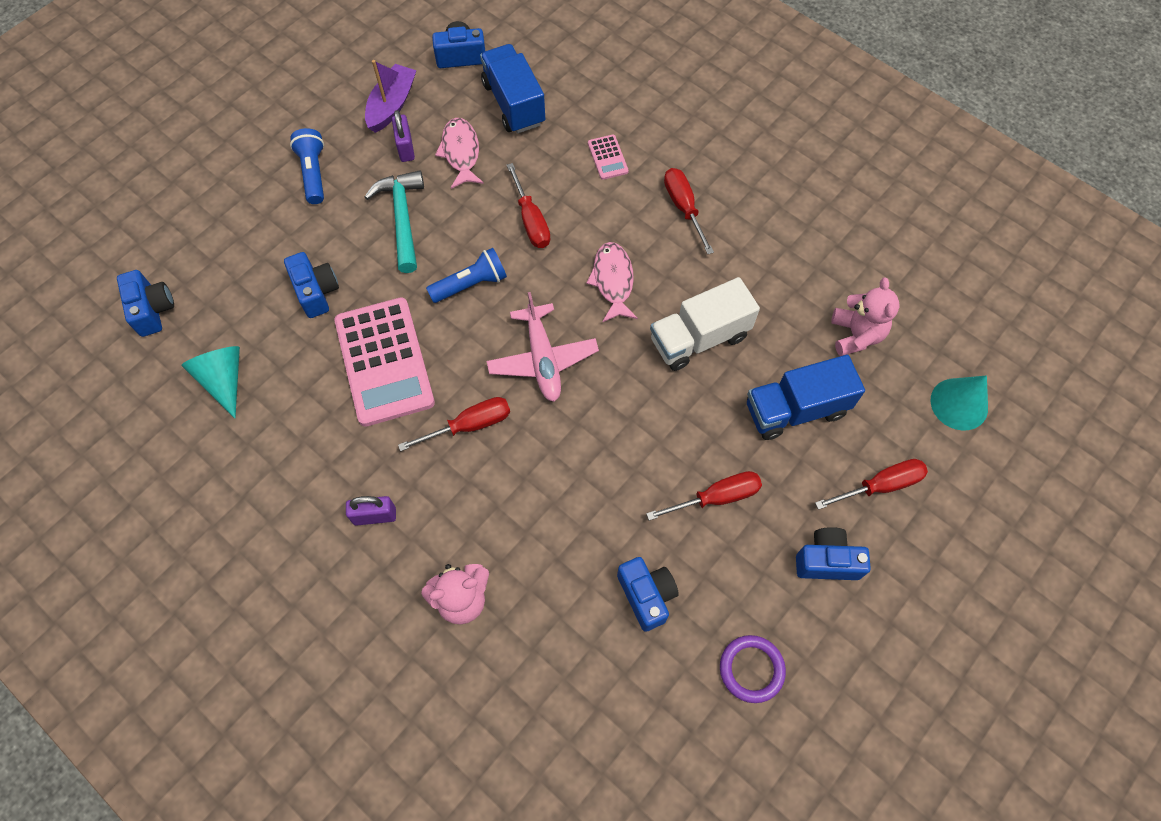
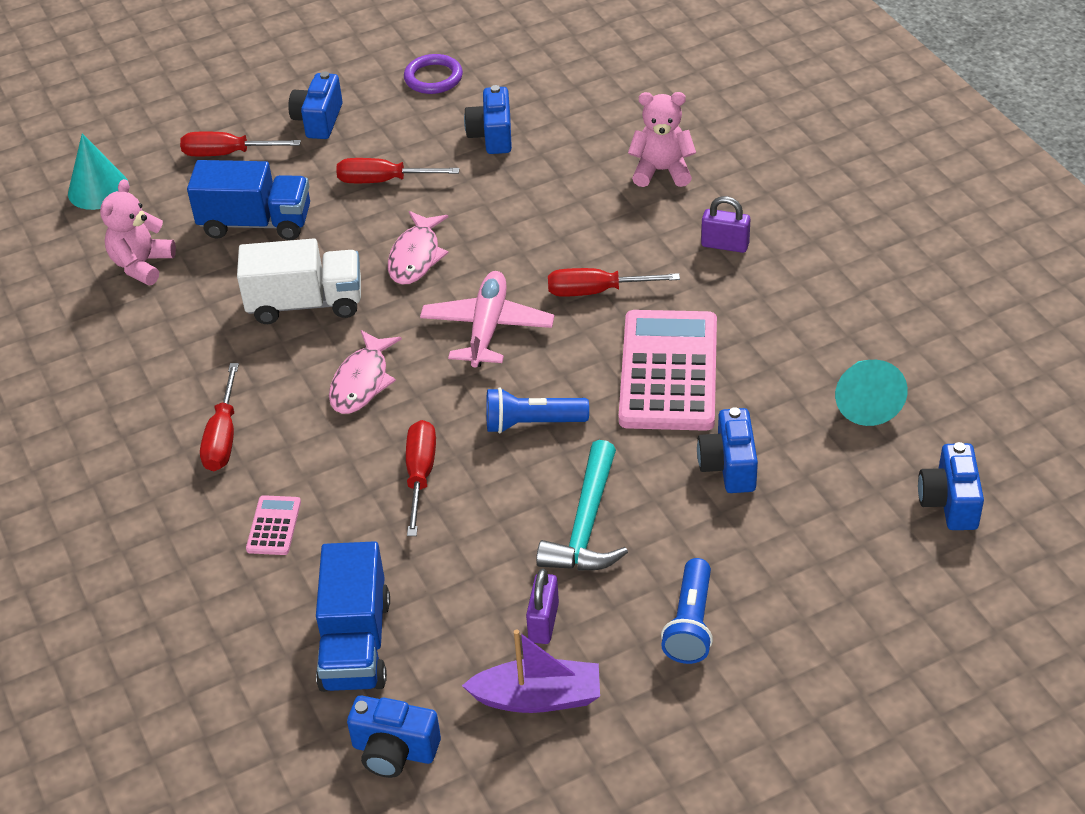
camera: 155 degrees left, 20 degrees down
purple boat [365,60,417,133] -> purple boat turned 135 degrees counterclockwise [462,629,600,713]
pink fish [435,118,484,189] -> pink fish moved to [388,211,449,285]
blue camera [796,527,871,580] -> blue camera turned 75 degrees clockwise [288,71,343,139]

